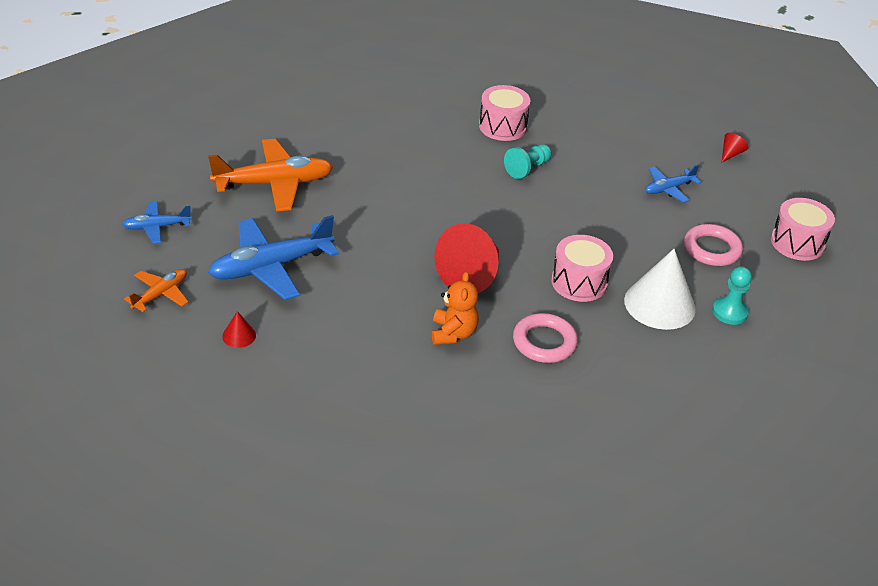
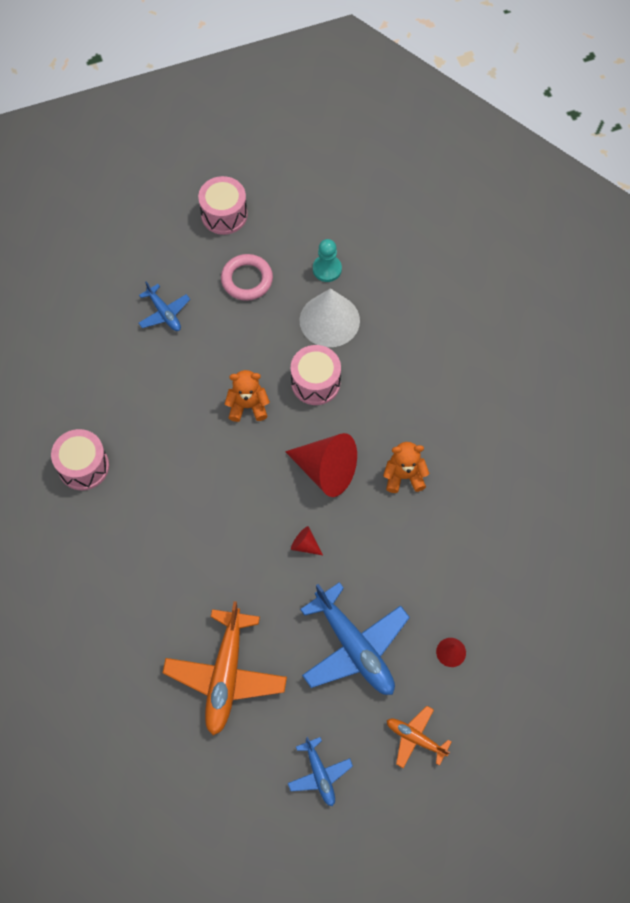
camera: 95 degrees left, 25 degrees up
orange plane [208,139,333,211] -> orange plane turned 150 degrees counterclockwise [163,601,287,735]
turquoise pawn [504,144,552,179] -> none
pink ring [513,313,578,363] -> none
red cone [722,133,748,162] -> red cone moved to [291,526,323,555]
none -> orange teddy bear [225,370,270,422]

